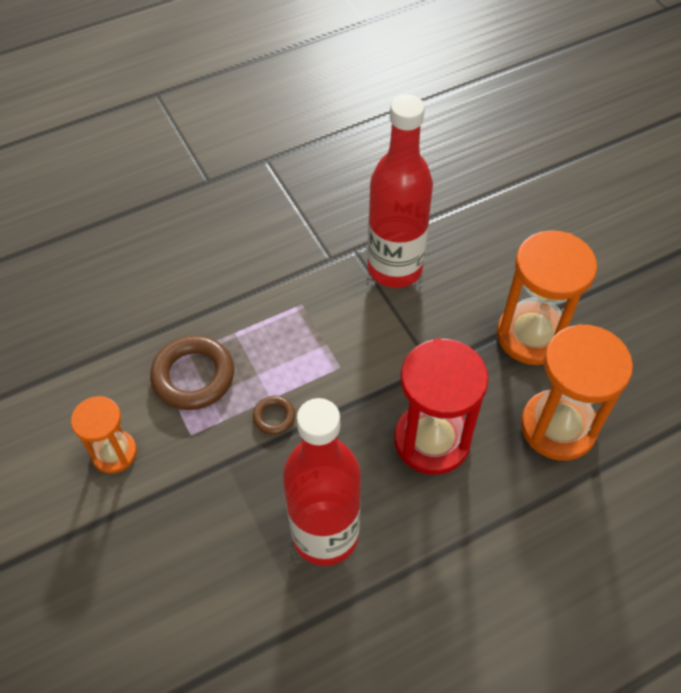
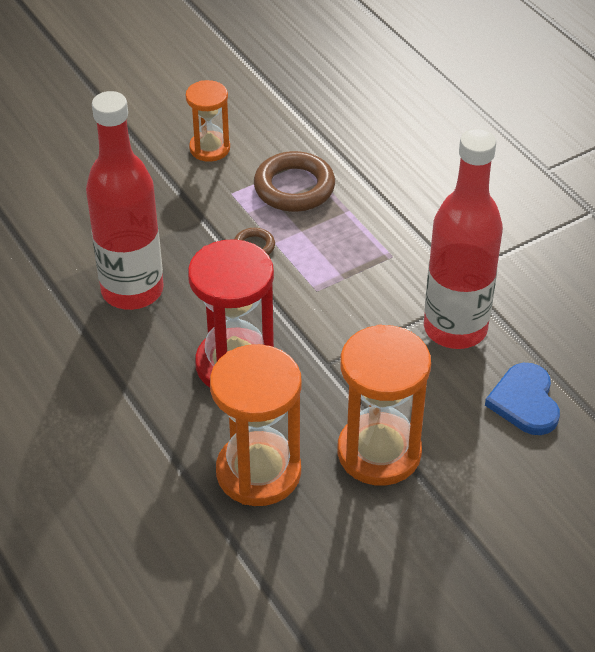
camera: 85 degrees right, 10 degrees down
none -> blue heart [485,363,560,435]

